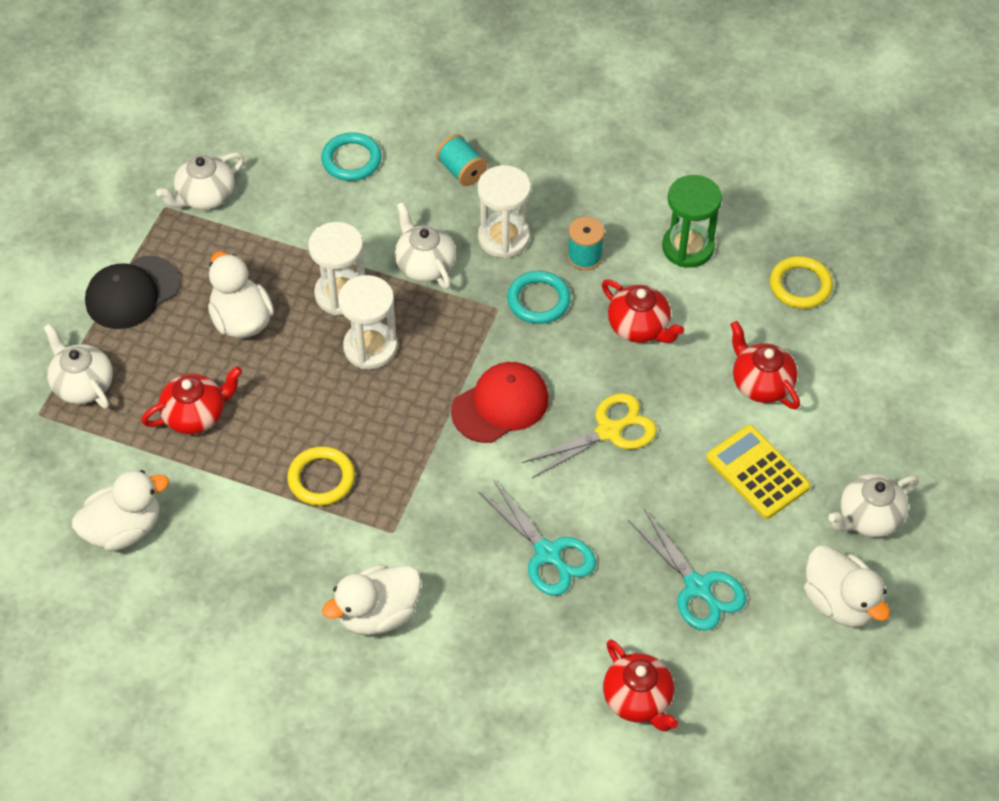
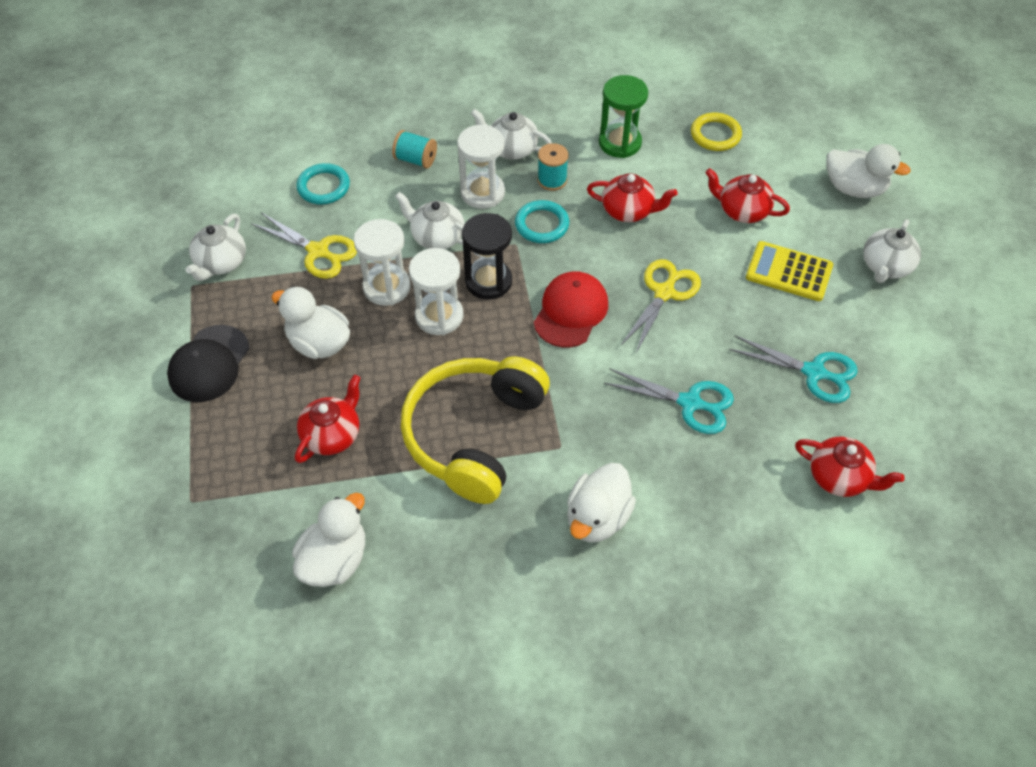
camera: 30 degrees left, 0 degrees up
white teapot [44,324,113,409] -> white teapot moved to [471,109,552,160]
yellow ring [287,446,355,506] -> yellow headphones [401,356,550,504]
white duck [804,545,890,627] -> white duck moved to [826,144,911,198]
none -> yellow scissors [251,213,357,279]
none -> black hourglass [462,213,512,299]

